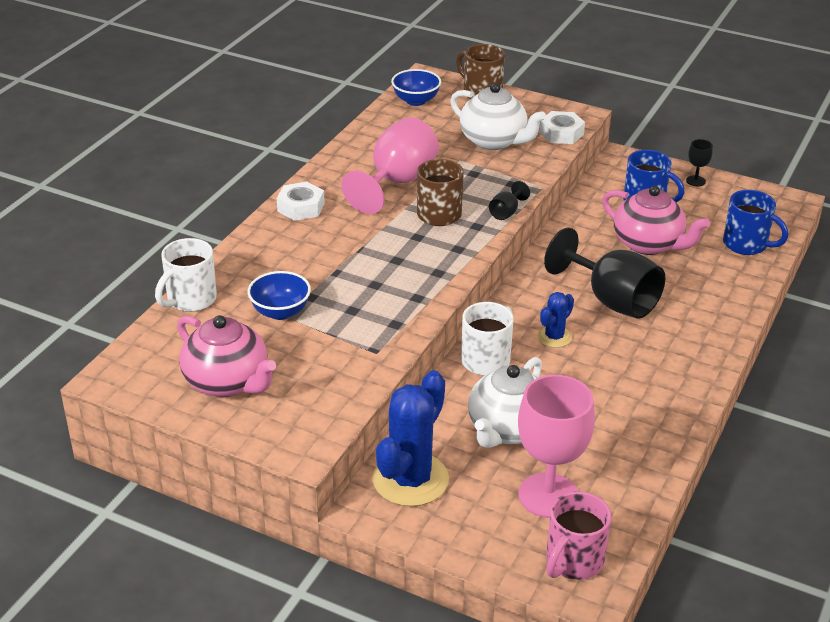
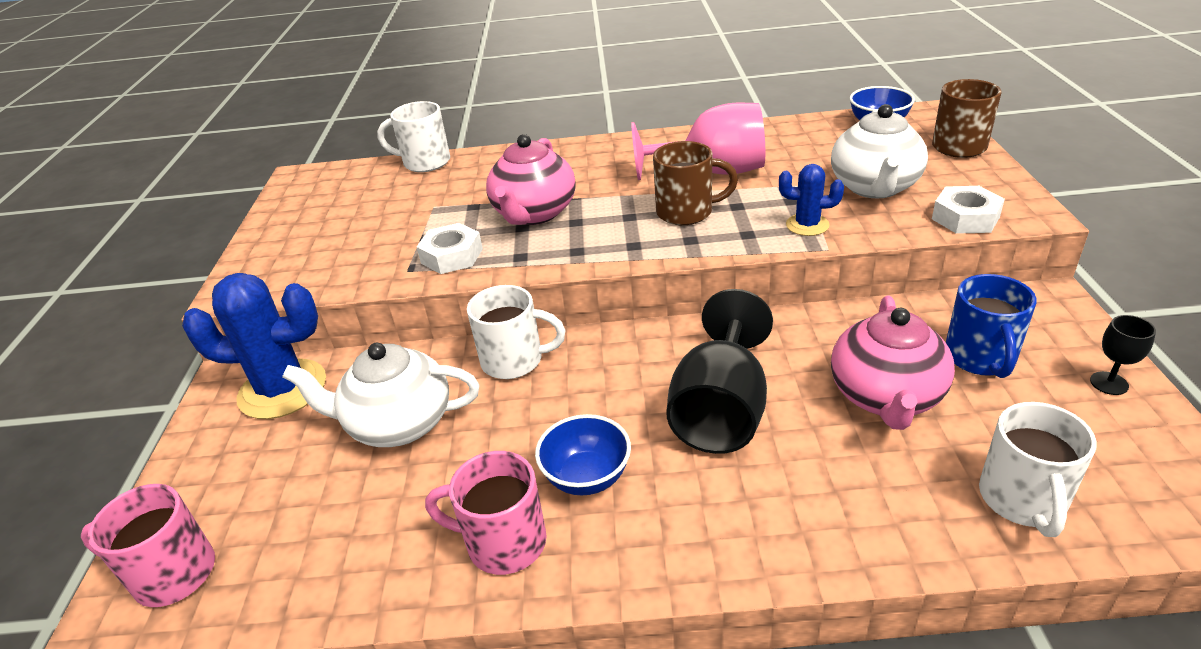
camera: 65 degrees right, 0 degrees up
pink teapot [177,315,276,397] -> pink teapot moved to [486,134,576,225]
blue bowl [248,271,311,320] -> blue bowl moved to [535,414,631,496]
white nut [277,182,325,221] -> white nut moved to [417,223,483,274]
black goblet [489,181,530,220] -> none
pink goblet [518,375,595,518] -> none
blue cactus [537,292,574,348] -> blue cactus moved to [779,164,844,236]
blue mug [723,190,788,255] -> white mug [979,402,1097,537]
none -> pink mug [425,451,547,575]

